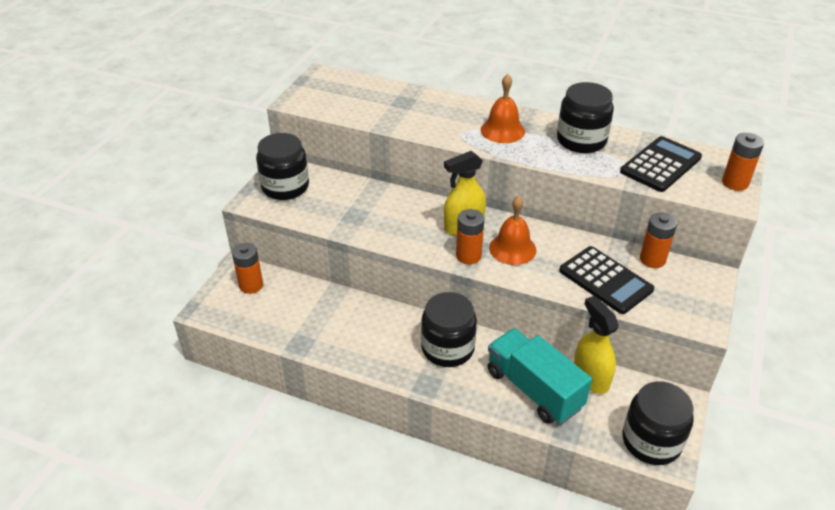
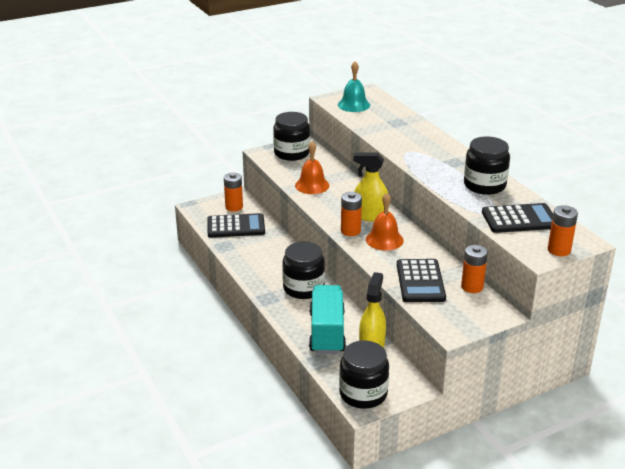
camera: 40 degrees right, 10 degrees down
orange bell [481,74,525,143] -> orange bell moved to [295,141,330,194]
none -> black calculator [207,213,265,238]
none -> turquoise bell [338,61,370,112]

